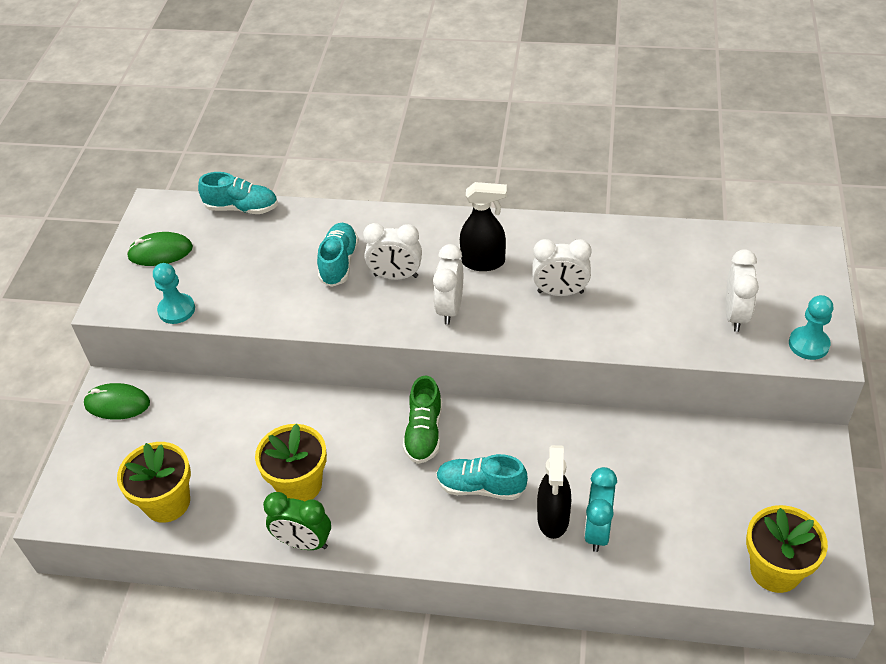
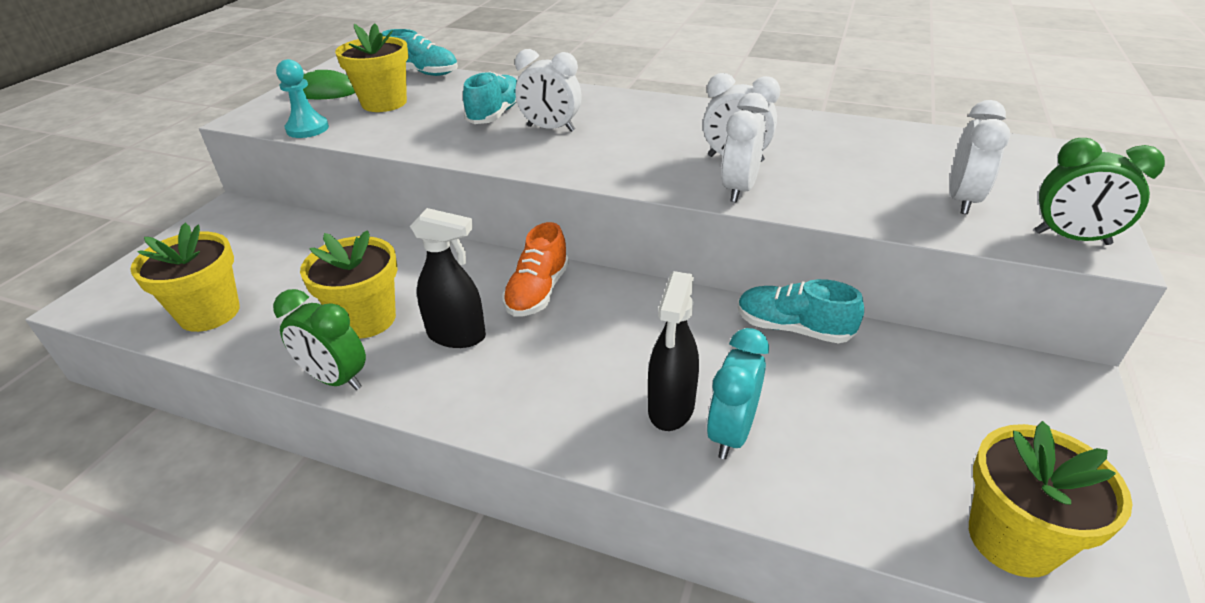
camera: 10 degrees right, 10 degrees down
green mouse [84,383,150,420] -> none
green shoe [403,376,442,464] -> orange shoe [502,222,569,317]
white clock [433,244,463,325] -> white clock moved to [721,93,769,202]
turquoise shoe [436,454,528,500] -> turquoise shoe moved to [738,279,864,343]
black spray bottle [460,182,507,271] -> black spray bottle moved to [410,208,486,348]
turquoise pawn [789,295,833,360] -> green clock [1035,138,1165,245]
none -> yellow flower pot [335,23,408,112]

